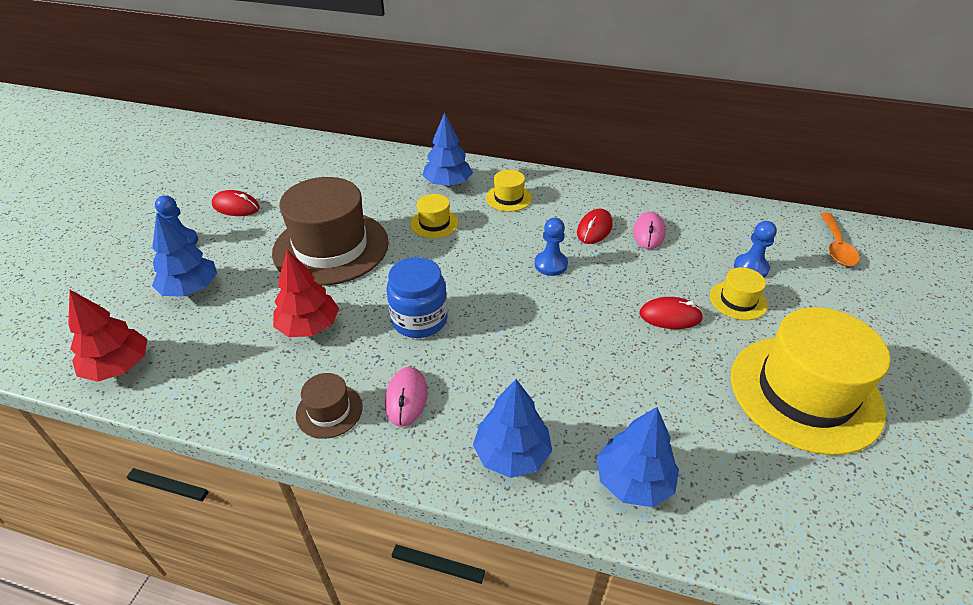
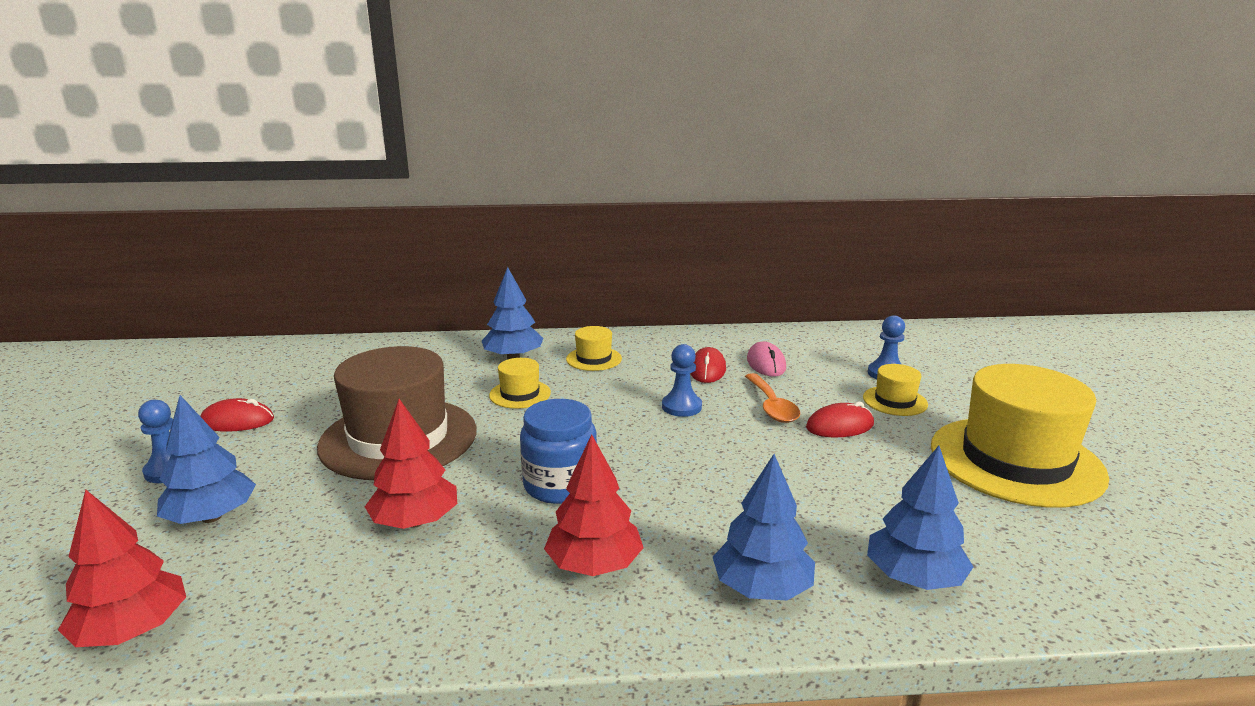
camera: 20 degrees left, 20 degrees down
brown hat [296,373,363,439] -> none
pink mouse [385,367,428,427] -> red tree [544,434,644,576]
orange spoon [820,212,860,266] -> orange spoon moved to [745,373,800,423]

